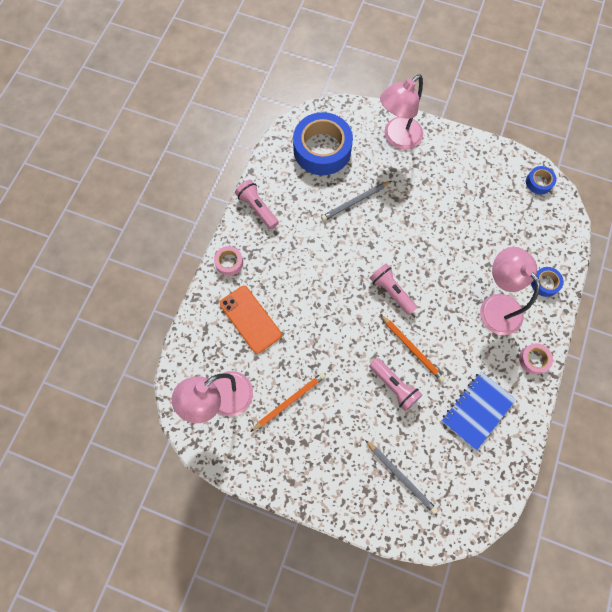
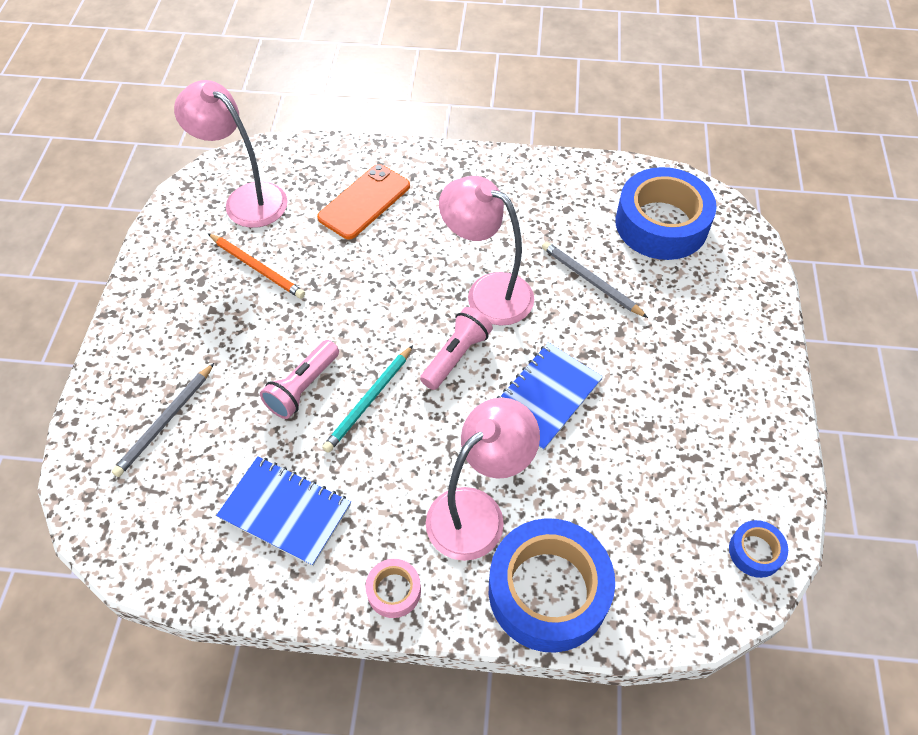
camera: 75 degrees right, 15 degrees down
pink tape [214,246,243,276] -> none
pink flashlight [235,180,279,229] -> none
pink lamp [380,74,423,150] -> pink lamp moved to [439,176,534,326]
orange pencil [380,314,445,382] -> turquoise pencil [322,345,413,453]
blue tape [531,267,564,297] -> blue tape [489,518,615,653], size x2.23
none -> blue notebook [497,343,603,451]

